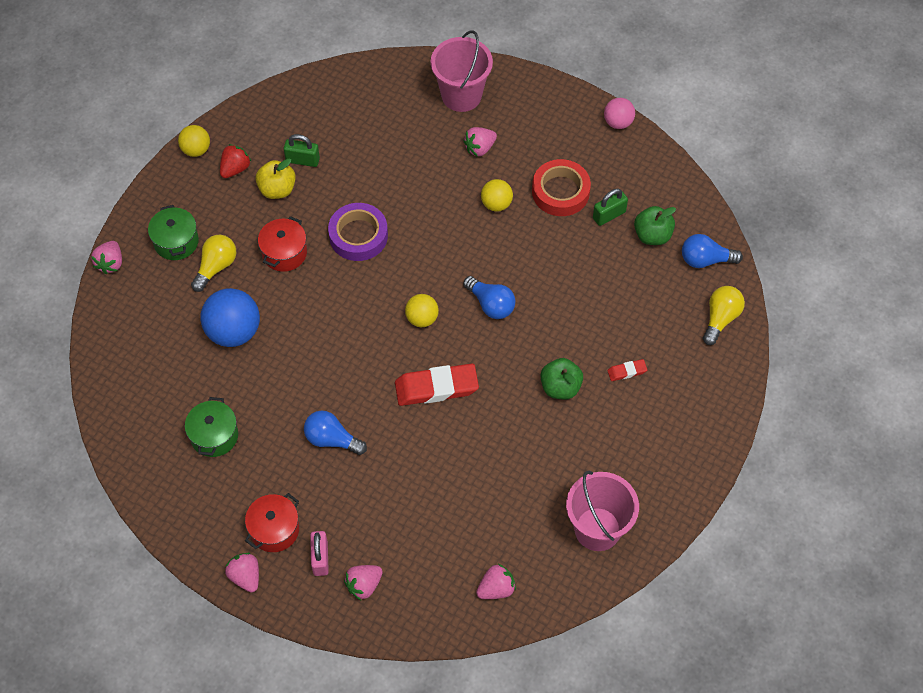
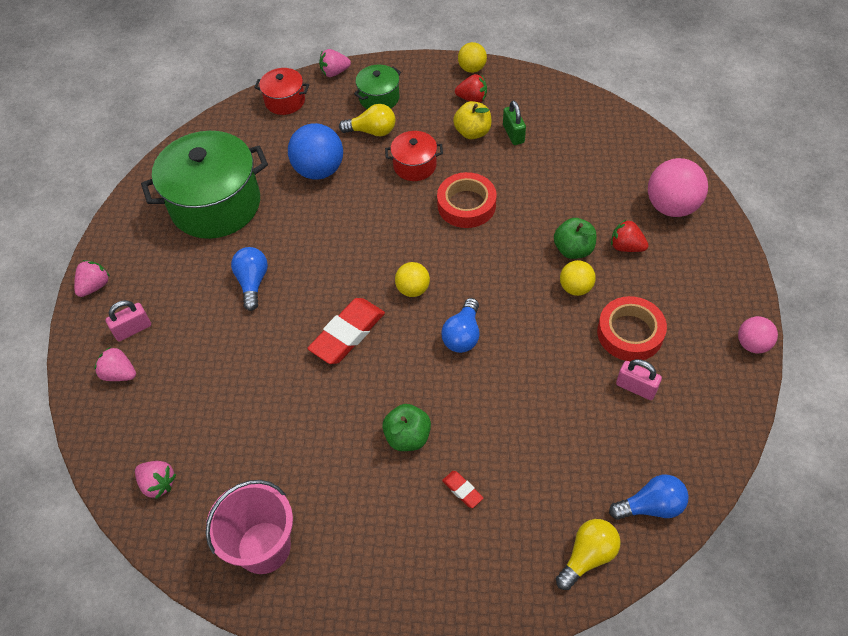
camera: 65 degrees right, 5 degrees down
green pot [185,397,238,457] -> green pot [141,131,268,239], size x2.06
red pot [245,493,299,552] -> red pot moved to [254,68,309,115]
purple tape [328,203,388,261] -> red tape [437,172,497,228]
red eraser [395,364,479,406] -> red eraser turned 75 degrees clockwise [307,298,385,364]
pink bucket [431,30,493,112] -> pink ball [648,158,708,217]
pink strawberry [463,127,497,157] -> red strawberry [611,220,649,252]
green padlock [593,189,628,226] -> pink padlock [616,359,662,400]
green apple [634,206,676,245] -> green apple moved to [554,218,596,259]
blue light bulb [682,234,743,268] -> blue light bulb turned 105 degrees clockwise [609,475,689,520]
yellow light bulb [703,286,745,345] -> yellow light bulb turned 45 degrees counterclockwise [556,519,621,590]

